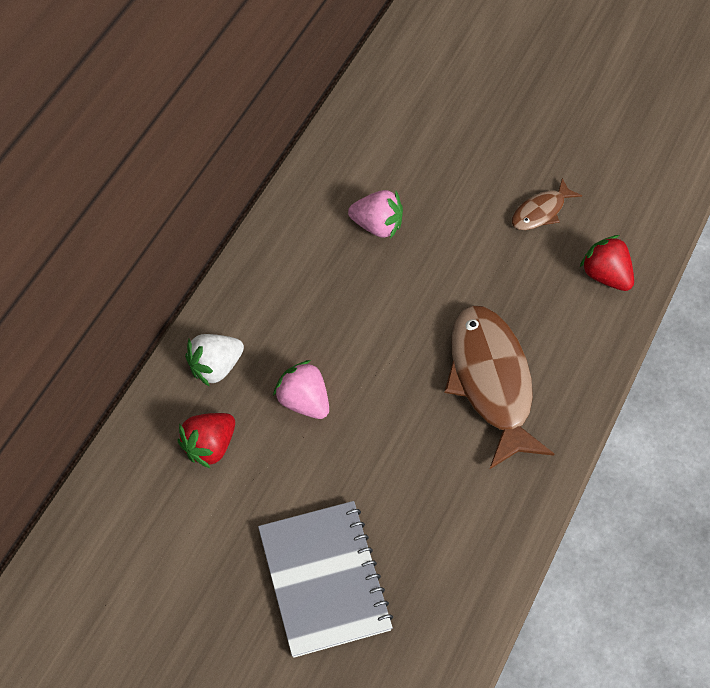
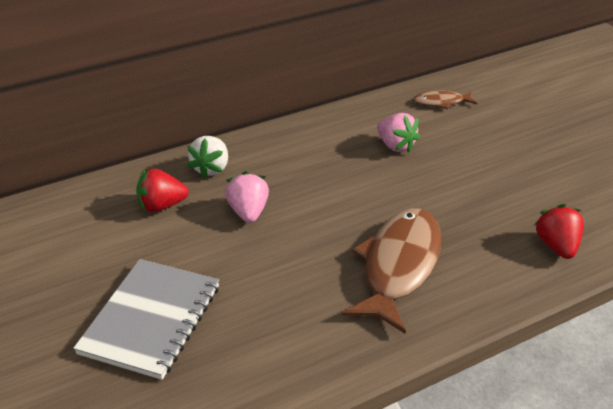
camera: 35 degrees right, 20 degrees down
white strawberry [185,334,244,387] -> white strawberry turned 75 degrees counterclockwise [187,136,228,178]
brown fish [512,178,582,230] -> brown fish moved to [414,91,477,109]

